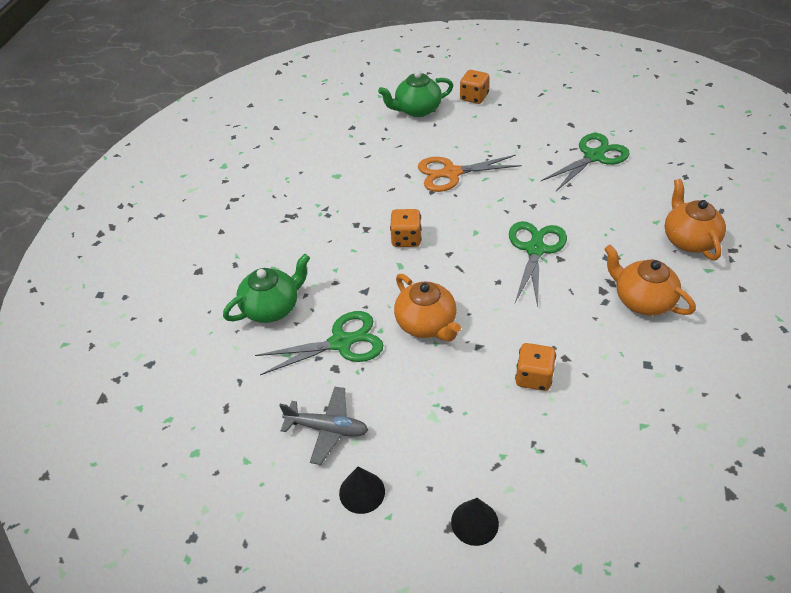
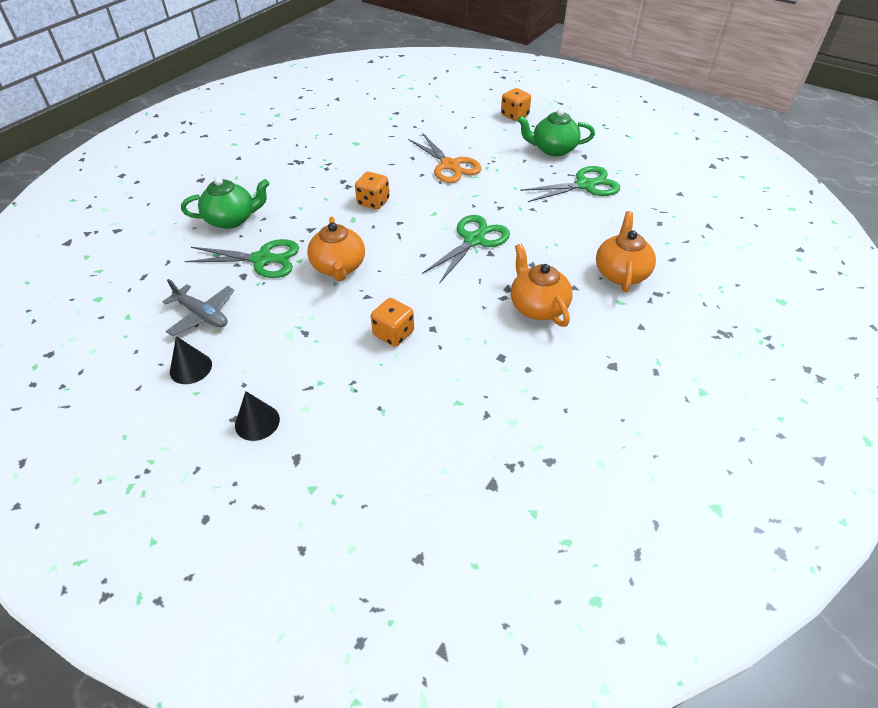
camera: 20 degrees right, 0 degrees up
green teapot [378,71,453,117] -> green teapot moved to [517,109,595,156]
orange scissors [418,155,522,192] -> orange scissors turned 135 degrees counterclockwise [408,133,482,183]

